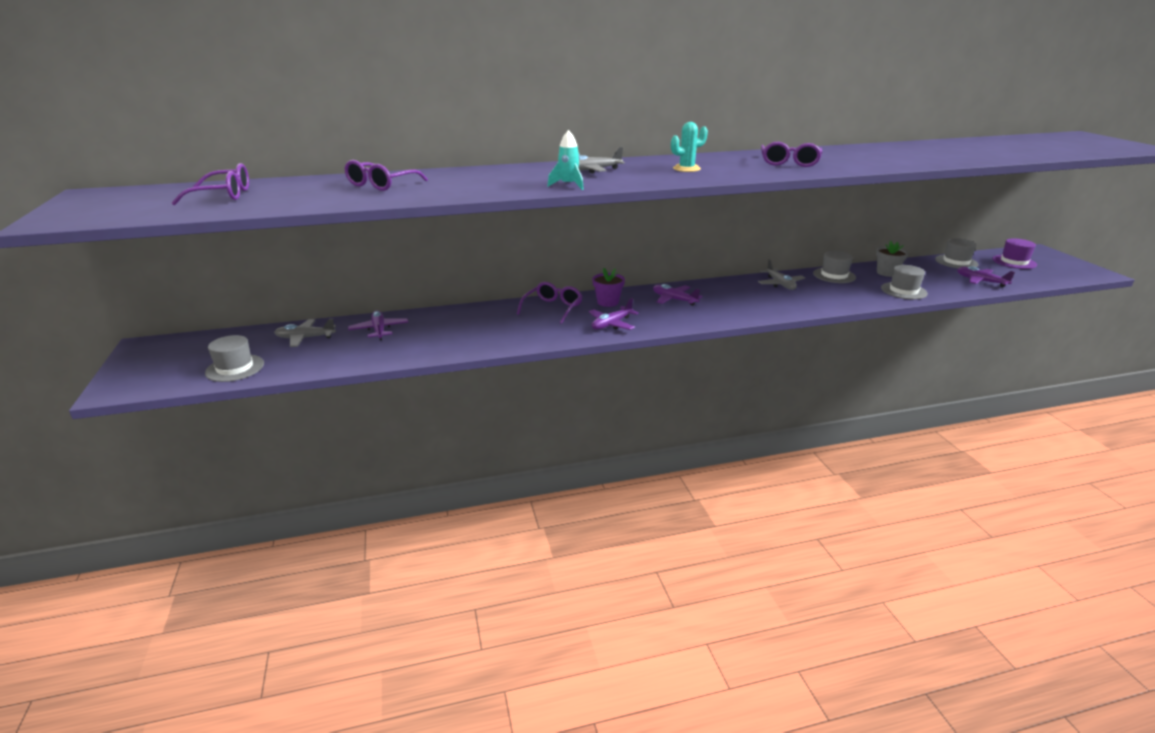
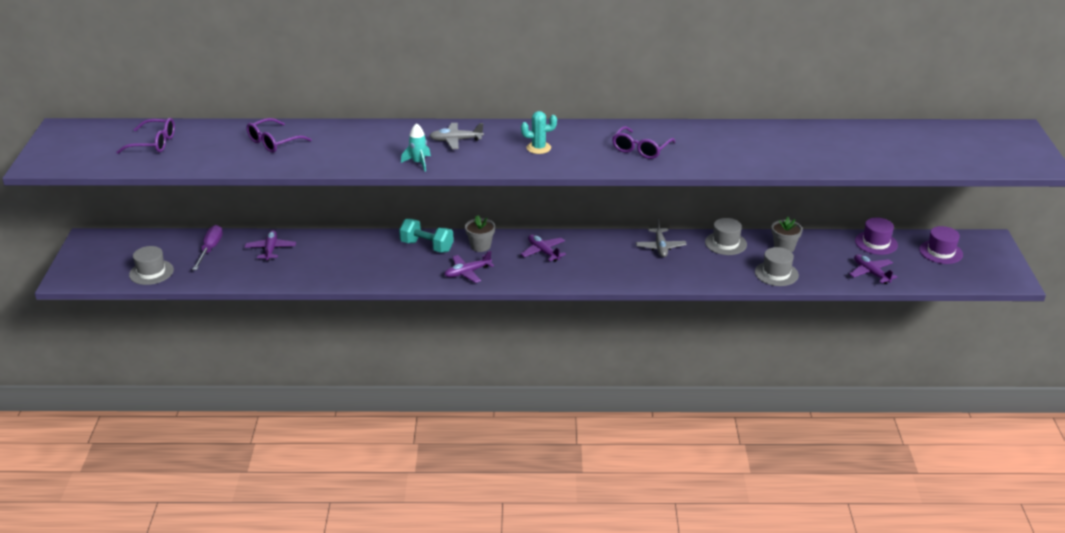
camera: 15 degrees right, 5 degrees up
grey plane [274,319,336,347] -> purple screwdriver [192,225,223,270]
purple glasses [517,282,583,324] -> turquoise dumbbell [399,219,454,253]
purple flower pot [592,268,625,307] -> grey flower pot [465,215,495,252]
grey hat [935,238,979,268] -> purple hat [855,218,898,255]

